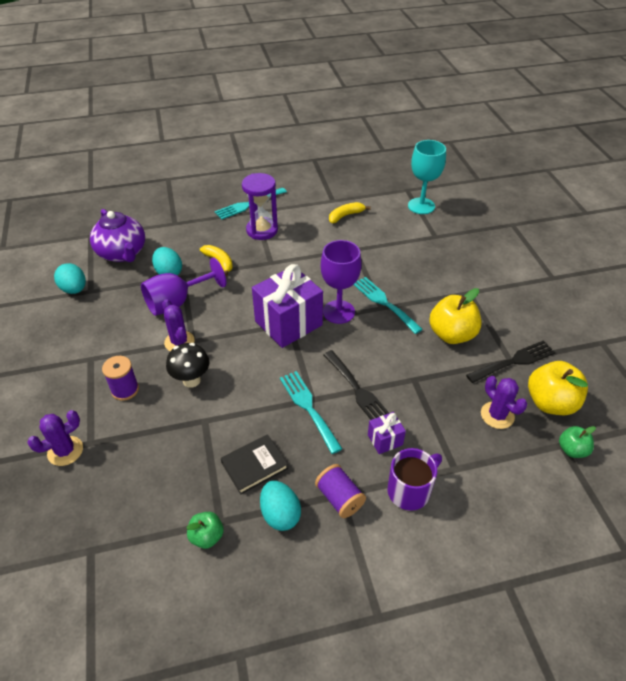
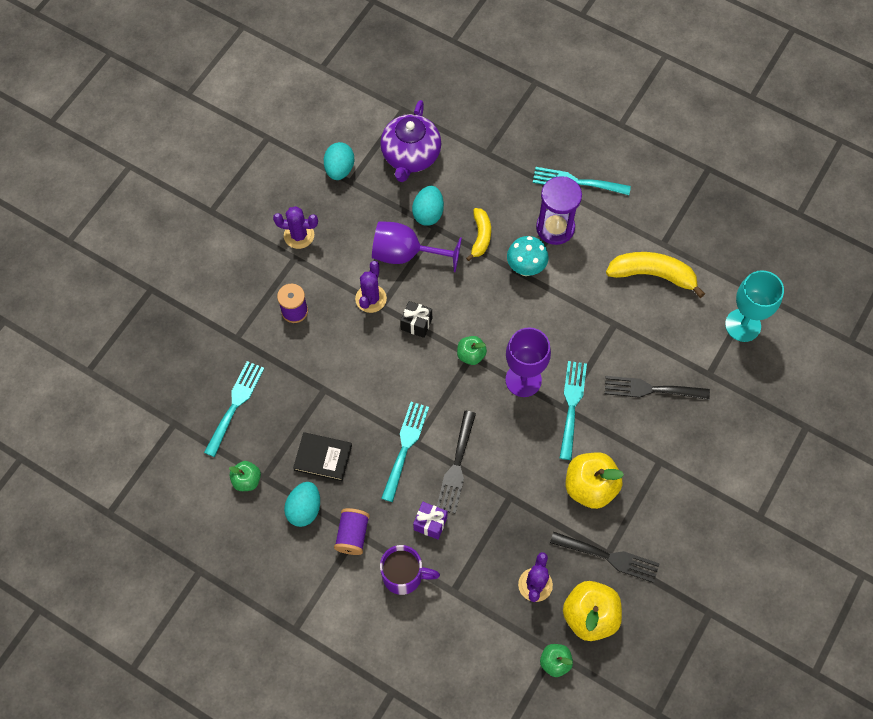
camera: 45 degrees right, 20 degrees up
purple cactus [27,410,83,466] -> purple cactus moved to [273,206,318,249]
black mushroom [166,343,210,388] -> none
purple gift [252,264,323,348] -> green apple [457,336,487,365]
yellow banana [329,202,371,223] -> yellow banana [606,252,705,298], size x1.65
none -> turquoise fork [204,361,264,457]
none -> black gift [400,301,432,338]
none -> turquoise mushroom [507,236,549,276]
none -> black fork [605,376,710,400]

